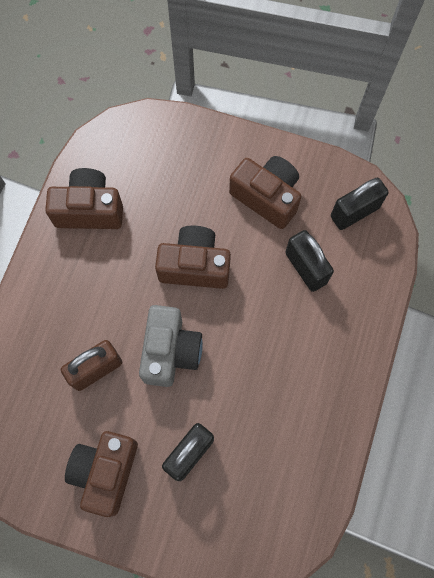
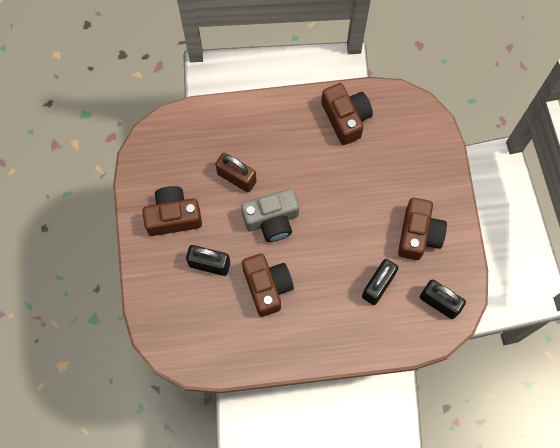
camera: 65 degrees right, 0 degrees up
brown camera [155,225,231,289] -> brown camera moved to [242,254,294,317]

